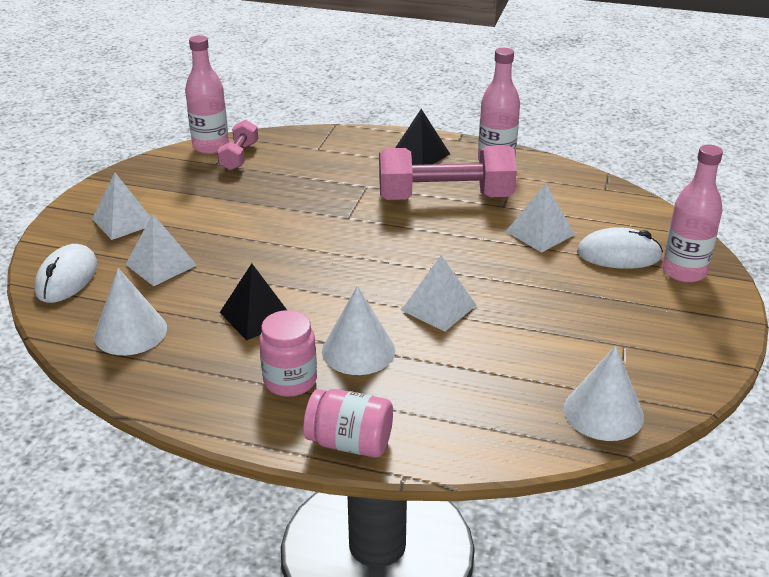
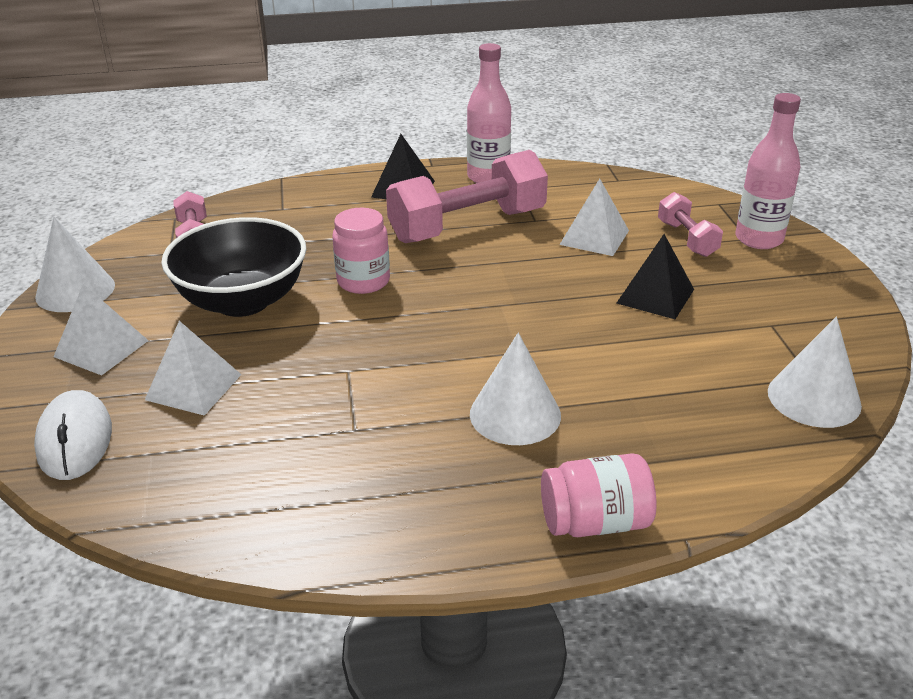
camera: 25 degrees left, 0 degrees up
white cone [94,268,167,355] -> white cone moved to [35,217,115,312]
pink bottle [185,35,229,154] -> none
black pyramid [220,263,287,341] -> black pyramid moved to [617,234,694,319]
pink jar [259,310,317,397] -> pink jar moved to [332,208,390,294]
white pyramid [401,255,476,332] -> none
white mouse [577,227,663,269] -> pink dumbbell [658,192,723,257]
none -> black bowl [161,217,306,317]

